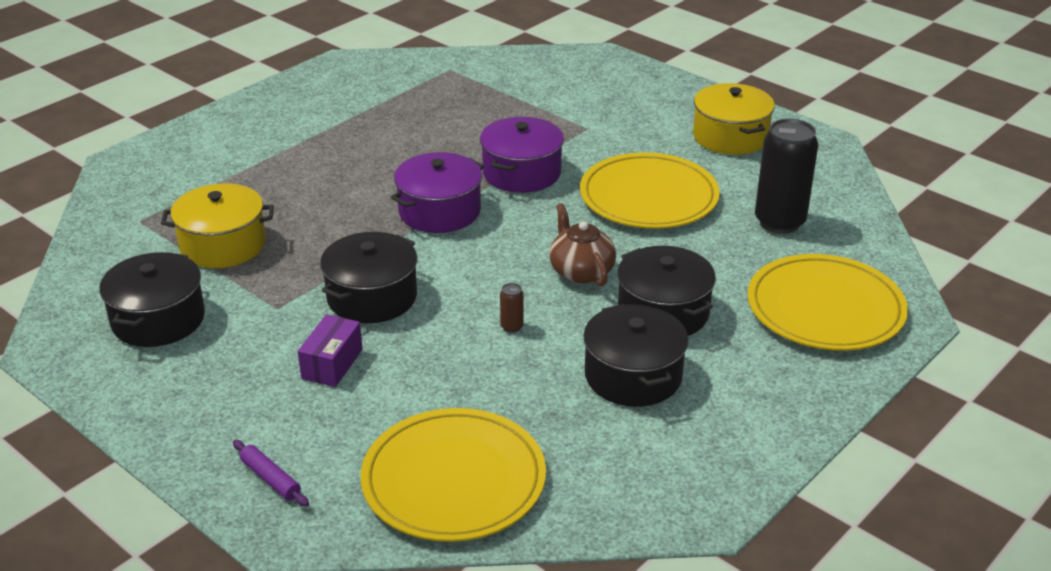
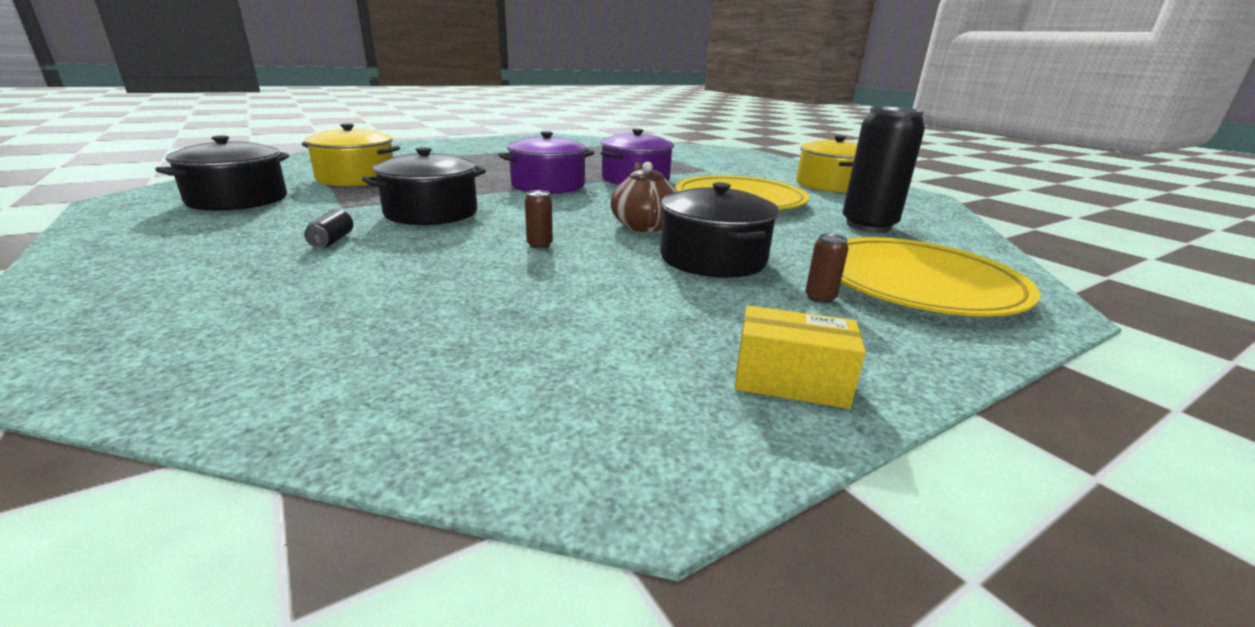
camera: 15 degrees right, 10 degrees down
purple rolling pin [233,440,309,507] -> none
purple box [298,314,363,387] -> black can [304,209,353,248]
yellow plate [361,408,546,542] -> none
black pot [583,304,689,407] -> none
none -> yellow box [735,306,866,409]
none -> brown can [805,234,849,304]

